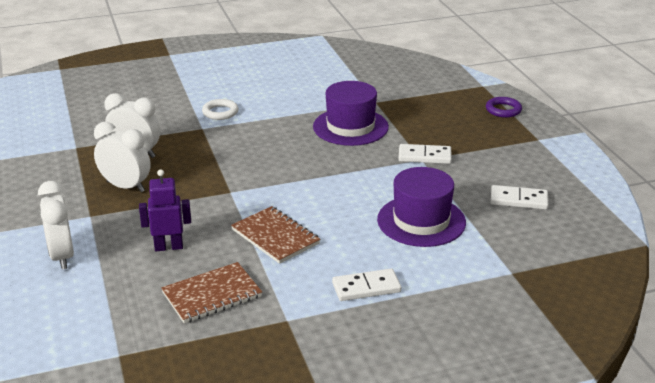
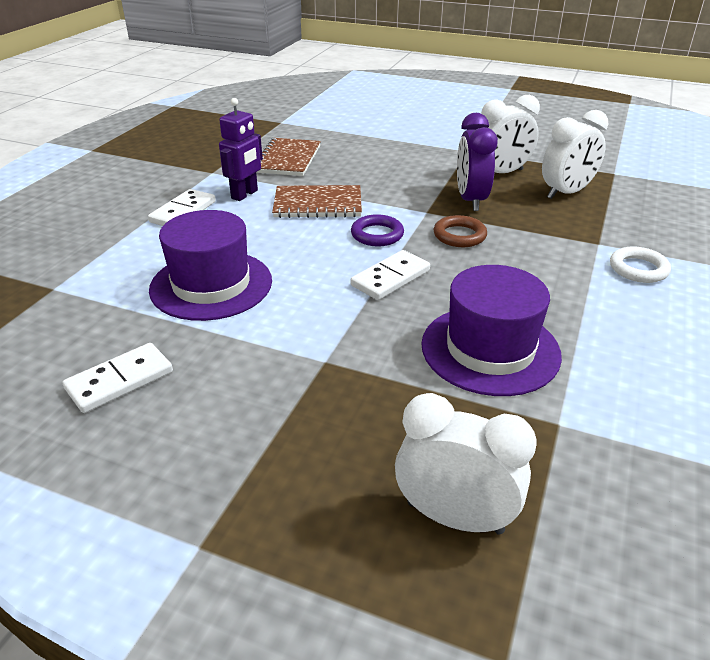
camera: 130 degrees right, 5 degrees up
white clock [38,181,74,269] -> white clock moved to [395,393,537,535]
purple robot [139,169,191,251] -> purple robot moved to [219,98,263,201]
white domino [399,144,452,164] -> white domino moved to [350,250,430,300]
purple ring [486,97,522,118] -> purple ring moved to [351,214,404,246]
none -> brown ring [433,215,487,247]
none -> purple clock [457,113,498,211]

